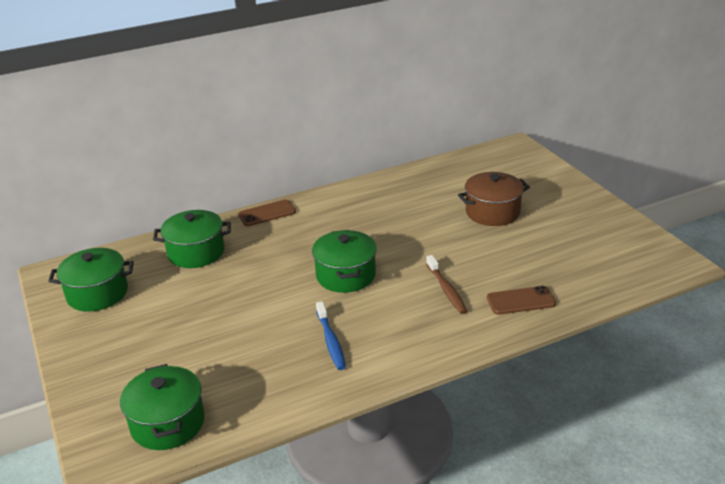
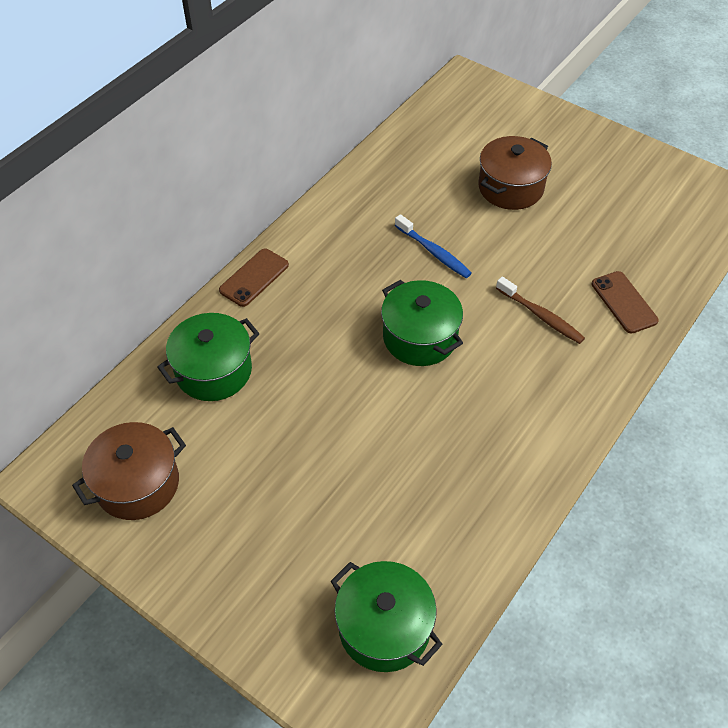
camera: 30 degrees left, 20 degrees up
green pot [48,248,134,312] -> brown pot [72,422,186,520]
blue toothbrush [316,301,346,370] -> blue toothbrush moved to [395,214,472,278]
brown phone [487,286,556,315] -> brown phone turned 75 degrees counterclockwise [592,271,659,334]

